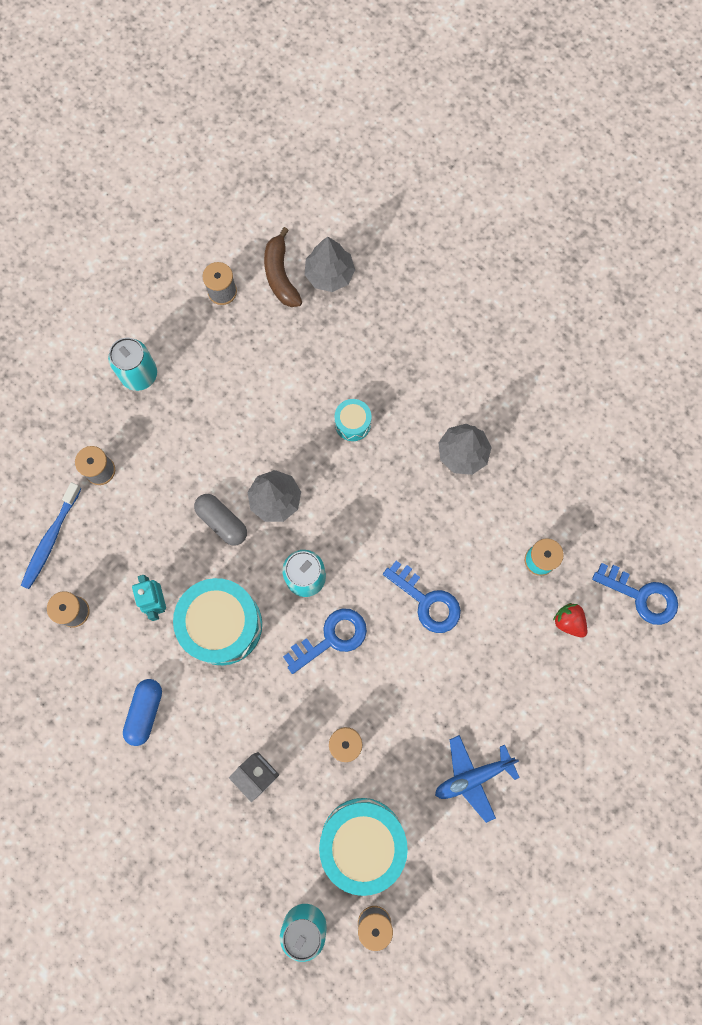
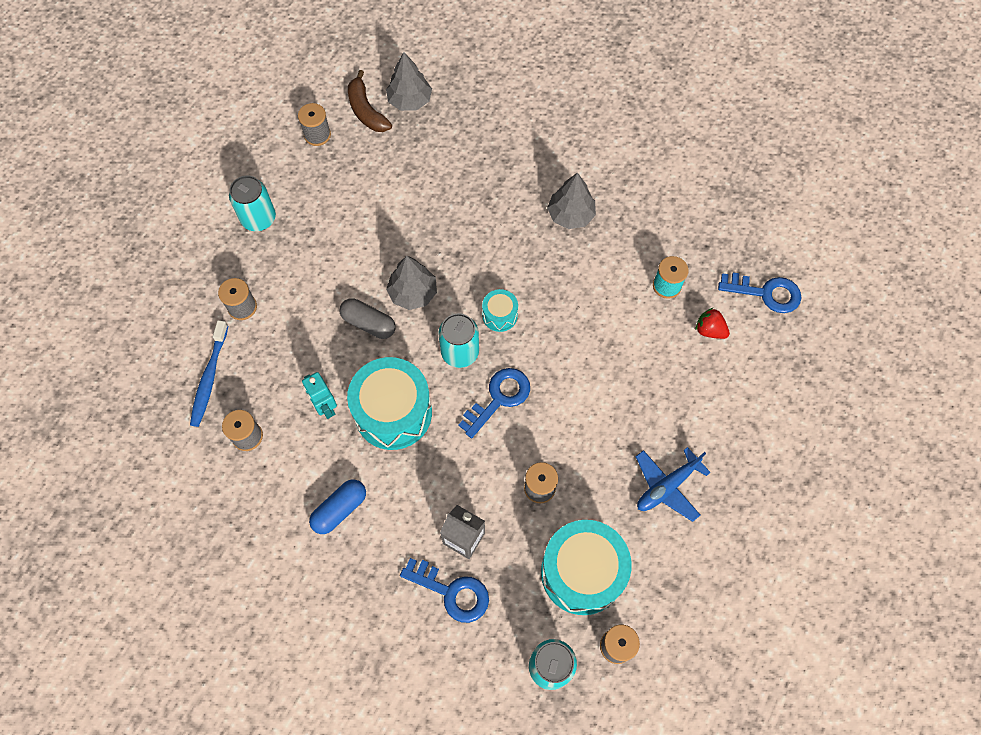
camera: 15 degrees left, 10 degrees down
blue capsule [123,679,162,746] -> blue capsule turned 45 degrees clockwise [309,480,366,534]
turquoise drum [335,399,372,441] -> turquoise drum moved to [482,289,518,332]
blue key [383,561,461,633] -> blue key moved to [400,558,489,623]

